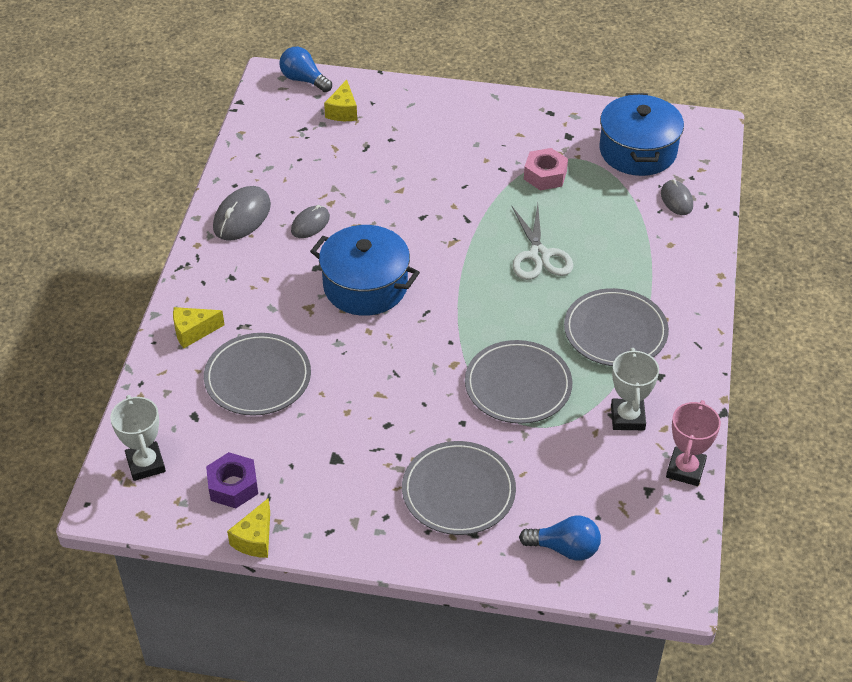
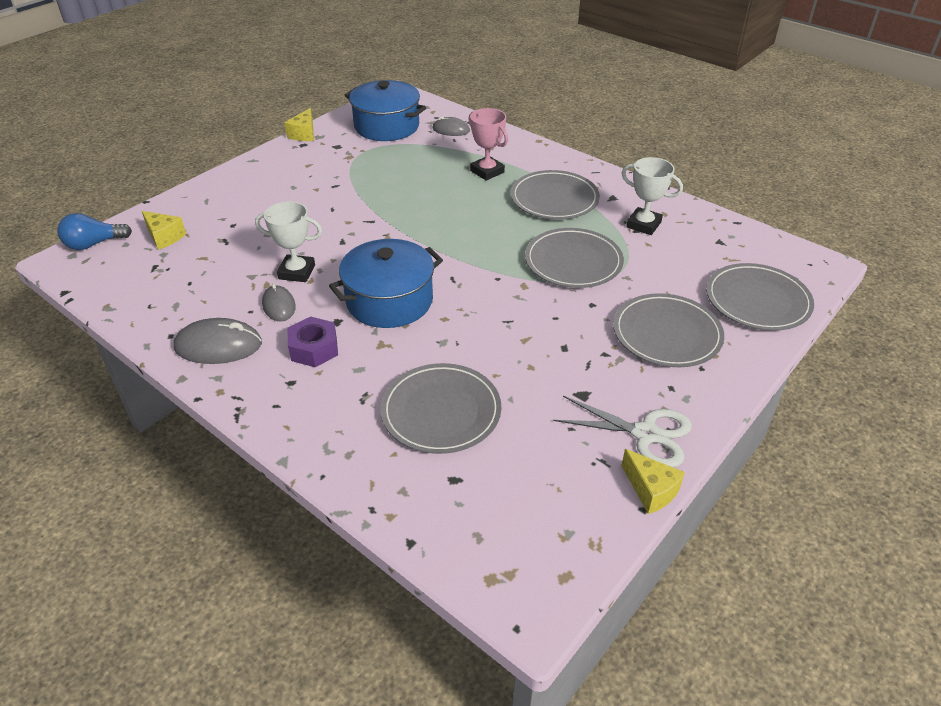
camera: 60 degrees left, 5 degrees down
white trophy [110,395,166,481] -> white trophy moved to [255,201,322,282]
yellow cheese [173,307,225,348] -> yellow cheese moved to [284,108,314,141]
purple nut [206,452,258,508] -> purple nut moved to [287,316,338,367]
grey mouse [213,186,271,241] -> grey mouse turned 60 degrees counterclockwise [174,318,262,364]
white scissors [512,204,573,280] -> white scissors moved to [554,396,692,467]
blue light bulb [519,515,601,561] -> grey plate [706,263,814,331]
pink nut [524,148,568,190] -> none
pink trophy [666,400,721,486] -> pink trophy moved to [468,108,508,181]

